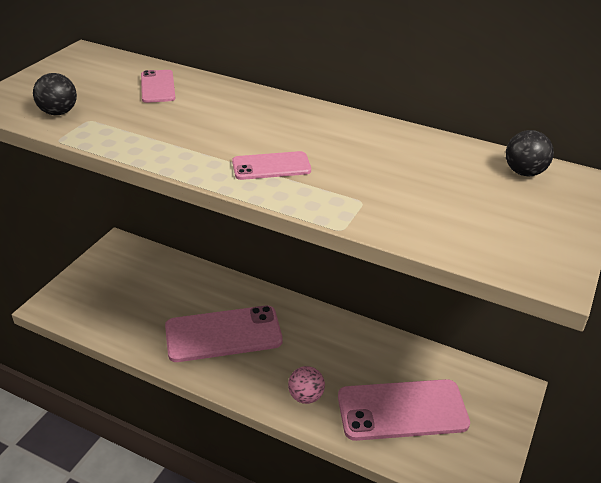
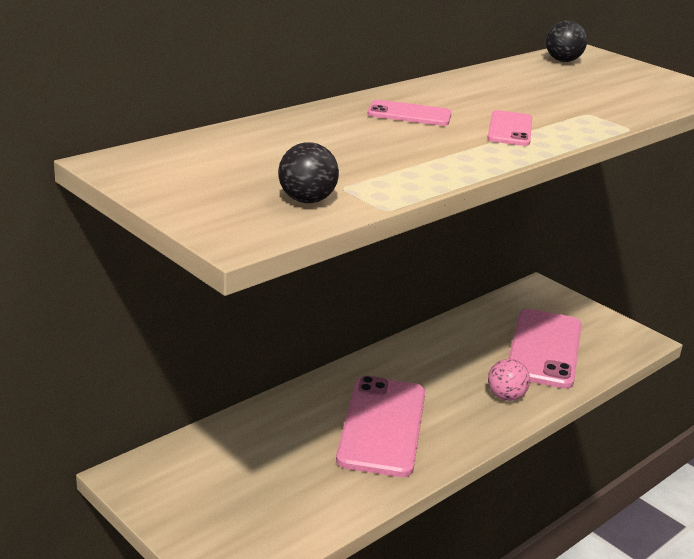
camera: 70 degrees left, 10 degrees down
pink phone [141,70,176,103] -> pink phone moved to [368,100,451,126]

